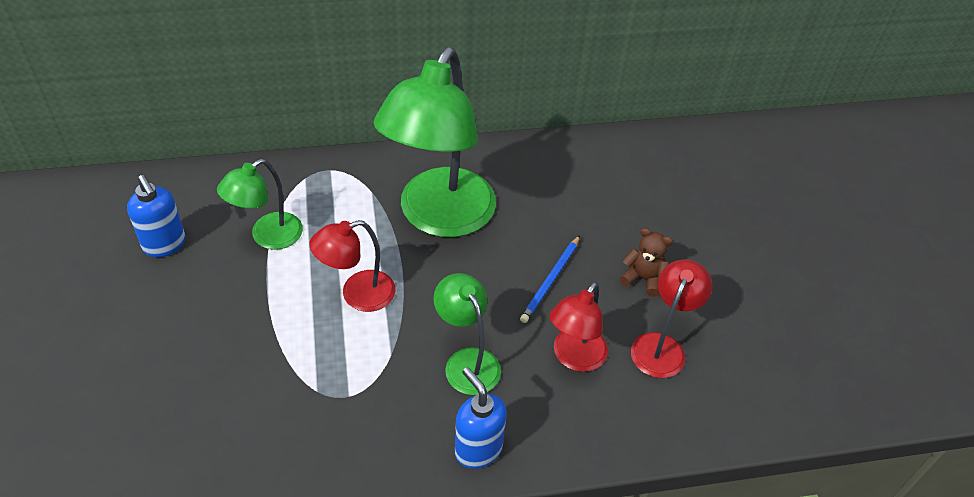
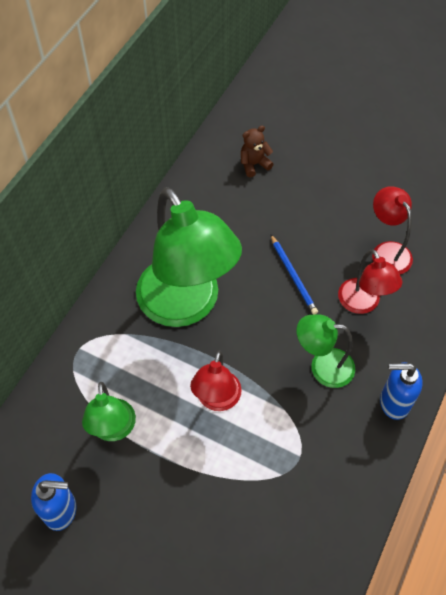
camera: 50 degrees left, 10 degrees up
brown teddy bear [619,228,673,297] -> brown teddy bear moved to [241,126,274,177]

